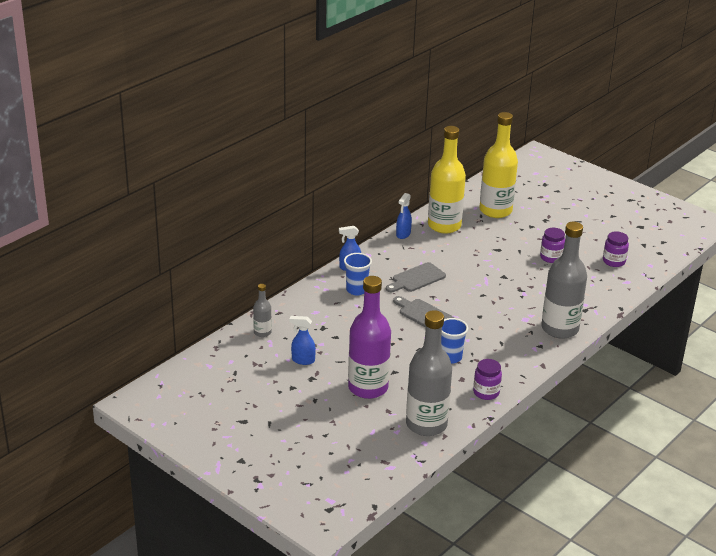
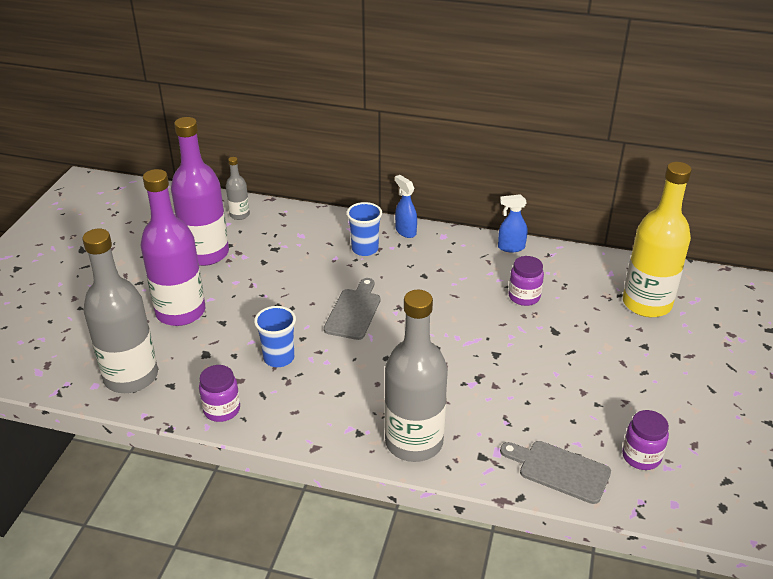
camera: 65 degrees right, 5 degrees up
blue spray bottle [290,316,316,365] -> purple bottle [171,117,229,266]
grey cutting board [386,262,446,292] -> grey cutting board moved to [500,441,611,504]
yellow bottle [428,126,466,234] -> none
purple jar [540,228,565,263] -> purple jar moved to [508,256,544,306]

